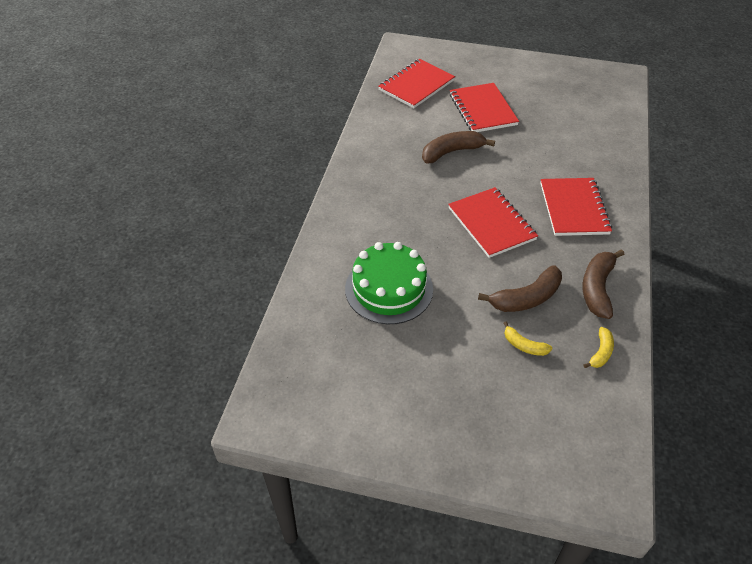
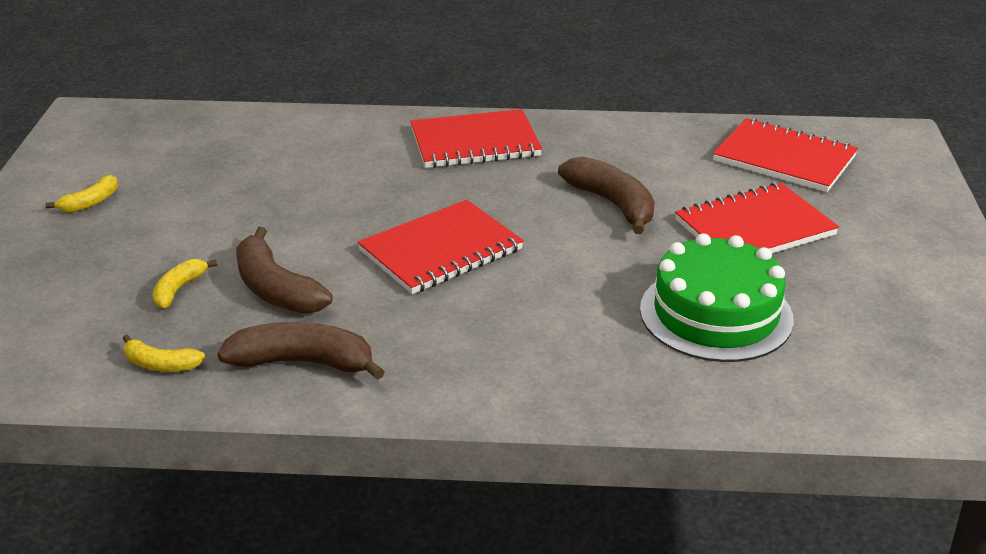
camera: 80 degrees right, 15 degrees down
green cake [345,242,433,324] -> green cake moved to [640,233,794,362]
red notebook [540,178,612,236] -> red notebook moved to [410,109,542,168]
none -> yellow banana [45,175,118,213]

